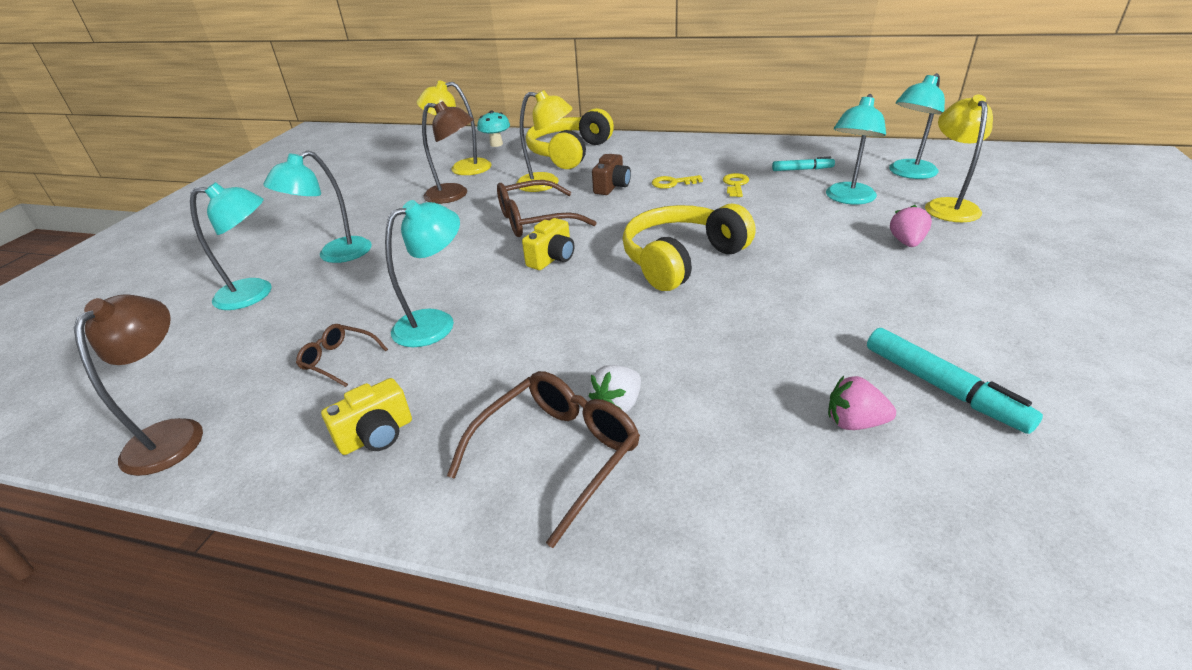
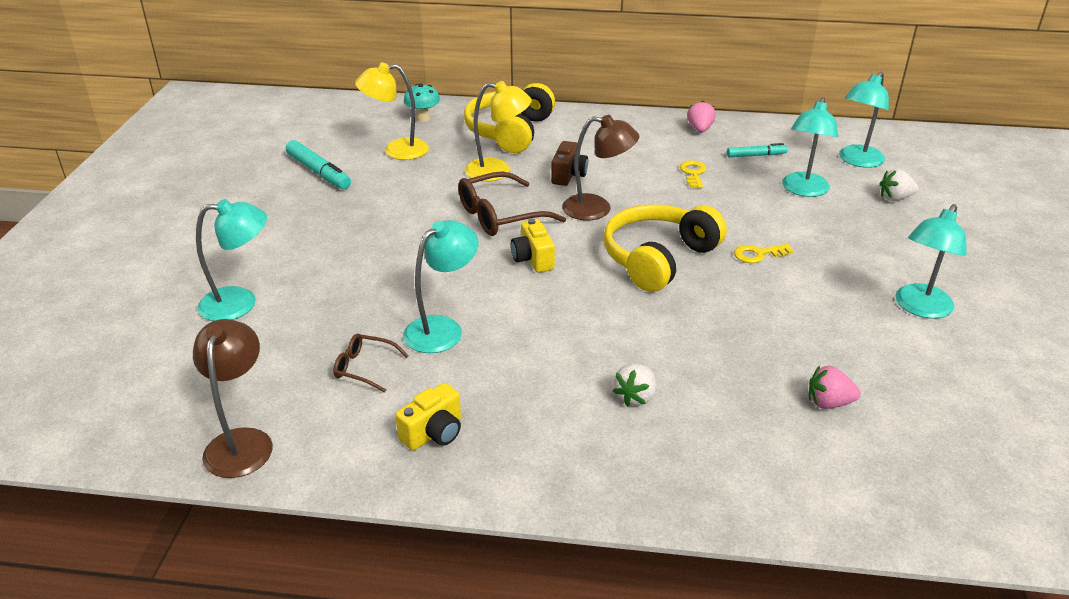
camera: 10 degrees left, 0 degrees up
turquoise lamp [263,151,372,263] -> turquoise lamp moved to [896,204,967,319]
brown lamp [422,101,474,204] -> brown lamp moved to [562,115,639,220]
brown glasses [447,371,640,548] -> none
yellow camera [522,218,574,270] -> yellow camera turned 135 degrees clockwise [511,219,555,273]
yellow key [652,175,703,189] -> yellow key moved to [734,244,793,263]
turquoise marker [867,328,1043,434] -> turquoise marker moved to [286,140,351,189]
pink strawberry [890,205,932,247] -> pink strawberry moved to [687,101,716,132]
yellow lamp [925,95,993,222] -> white strawberry [879,169,918,201]

